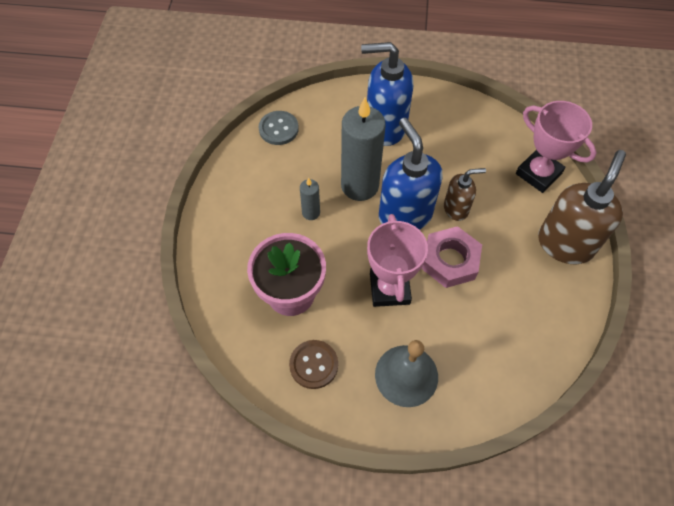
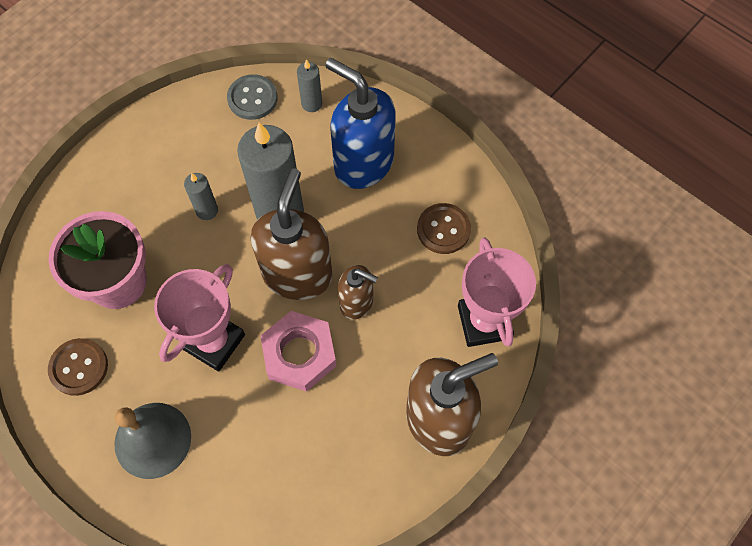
camera: 35 degrees right, 5 degrees up
blue soap dispenser [379,118,443,230] -> brown soap dispenser [251,168,332,300]
none -> grey candle [297,59,322,112]
none -> brown button [417,203,471,254]

